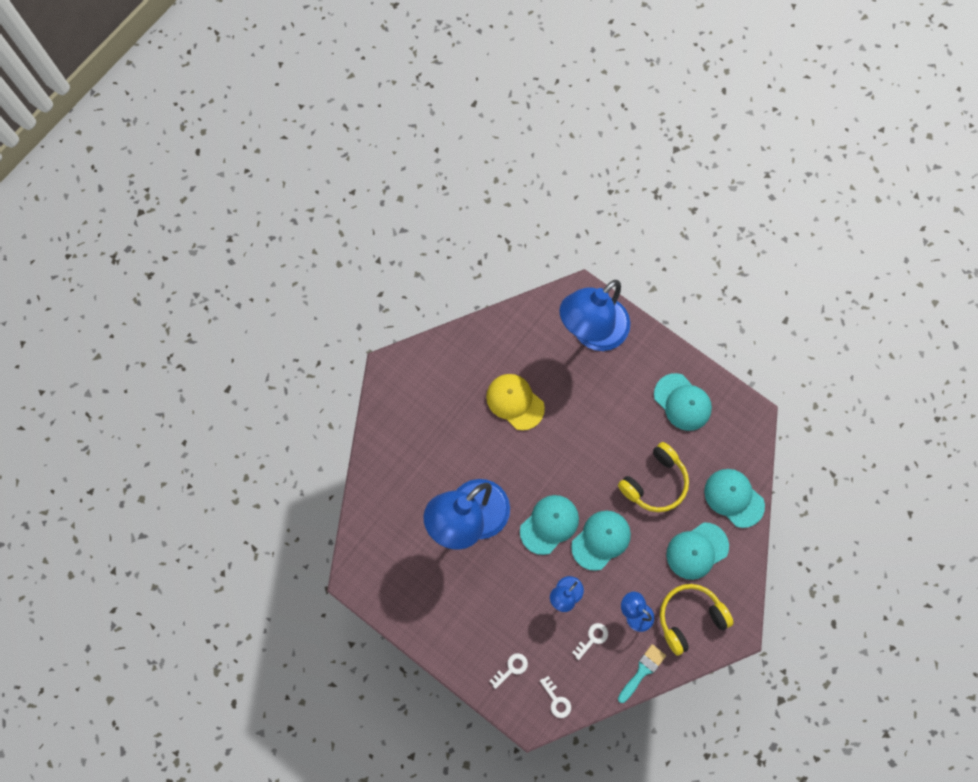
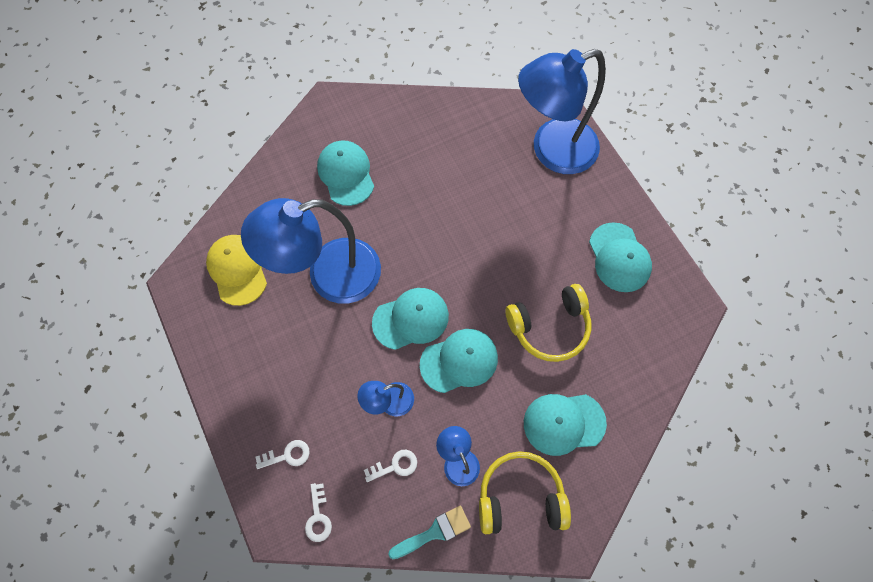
camera: 25 degrees right, 5 degrees down
yellow cap [486,374,545,430] -> yellow cap moved to [206,235,267,306]
turquoise cap [704,469,765,528] -> turquoise cap moved to [317,140,374,206]

